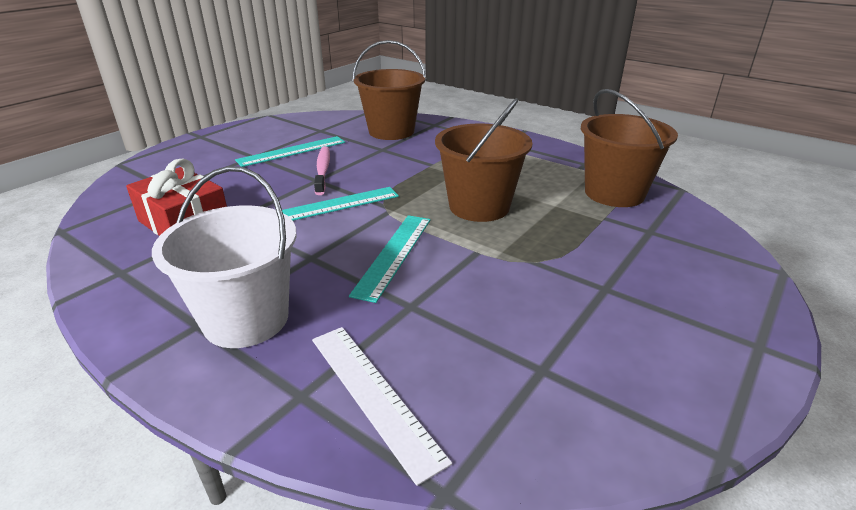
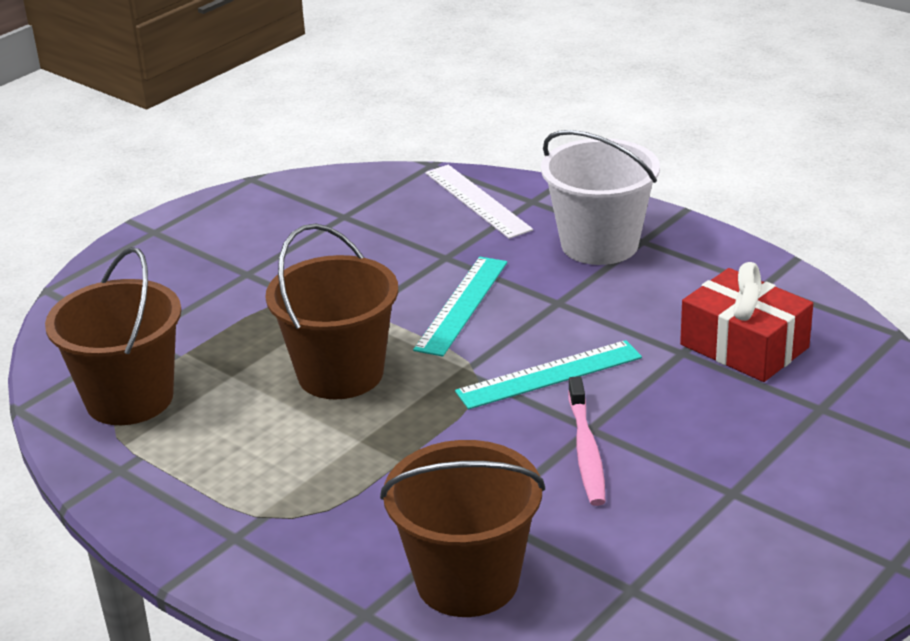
camera: 175 degrees left, 0 degrees up
turquoise ruler [235,136,345,167] -> none

